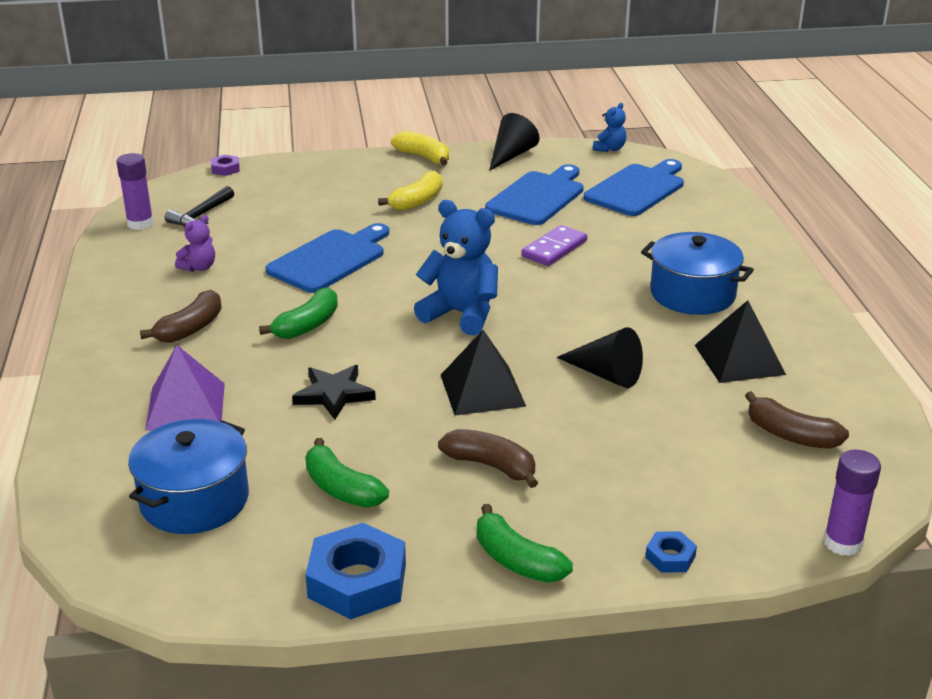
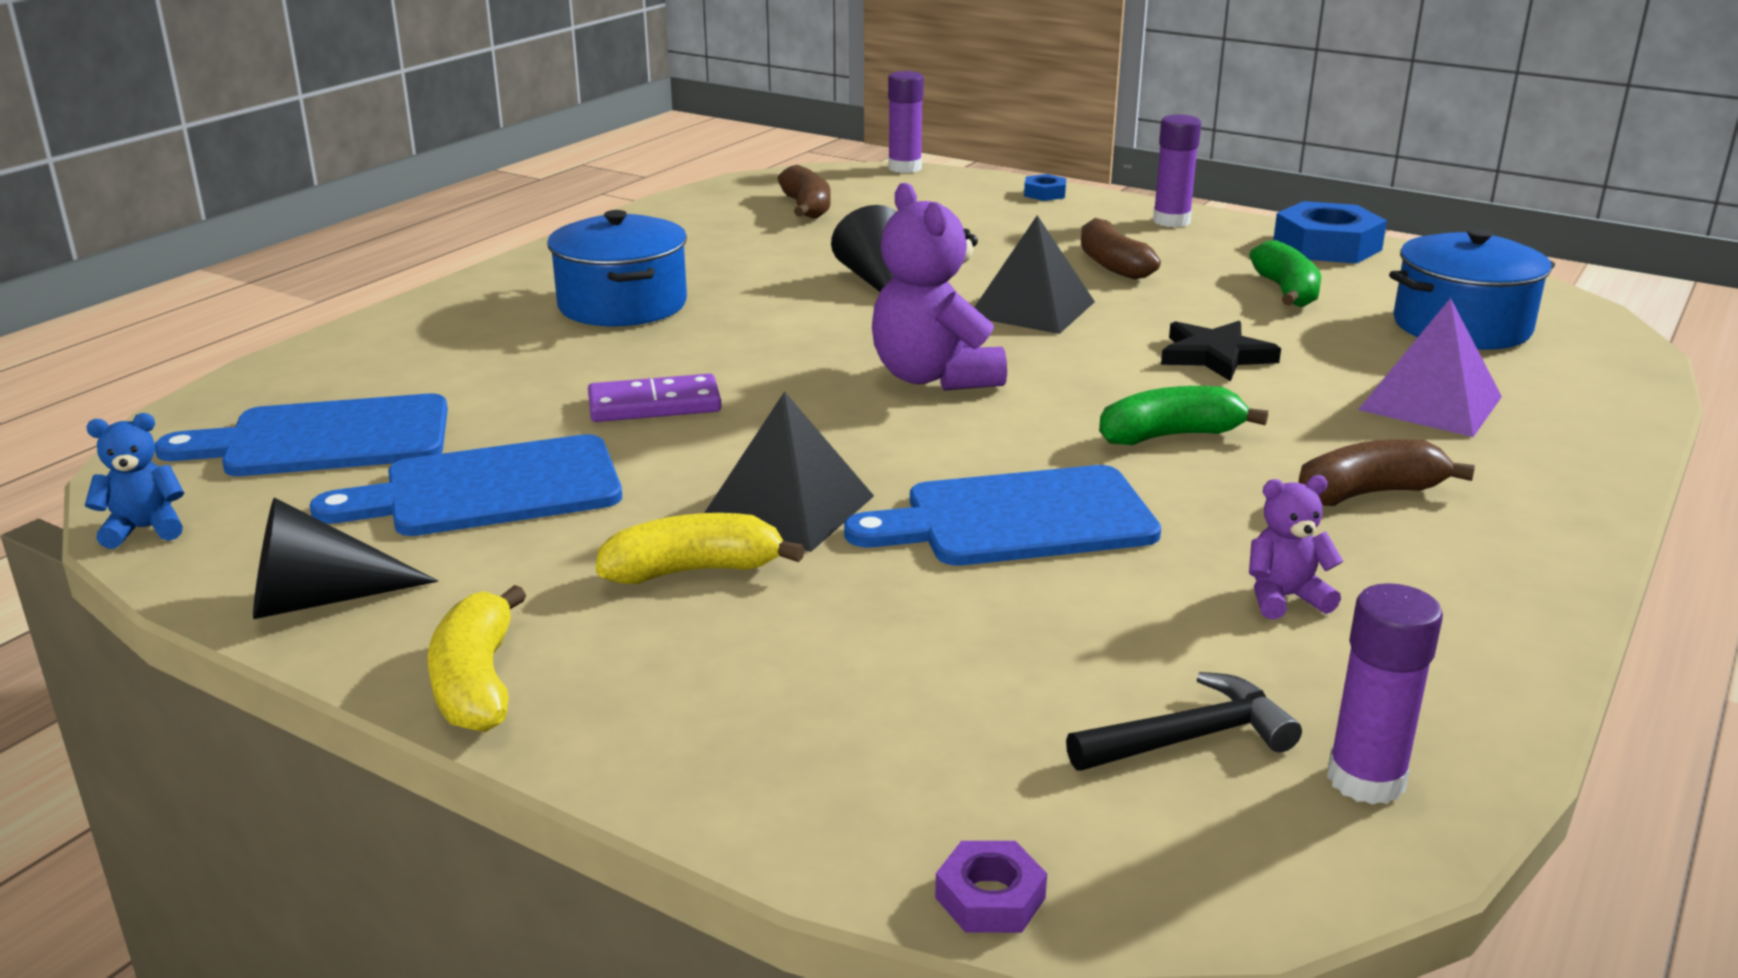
camera: 140 degrees left, 5 degrees down
blue teddy bear [414,200,498,335] -> purple teddy bear [872,183,1007,391]
green banana [477,504,573,583] -> purple glue stick [1153,114,1201,227]
black pyramid [695,300,786,383] -> black pyramid moved to [704,391,874,552]

